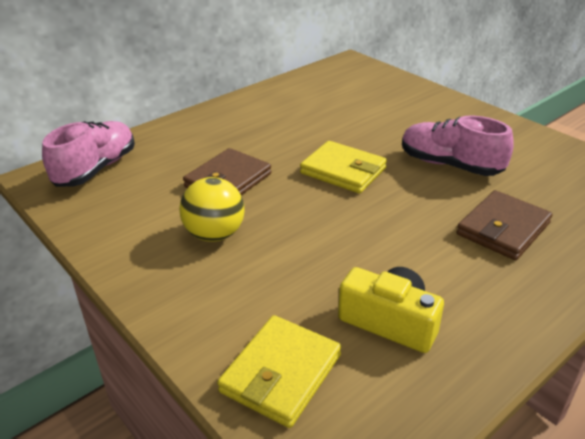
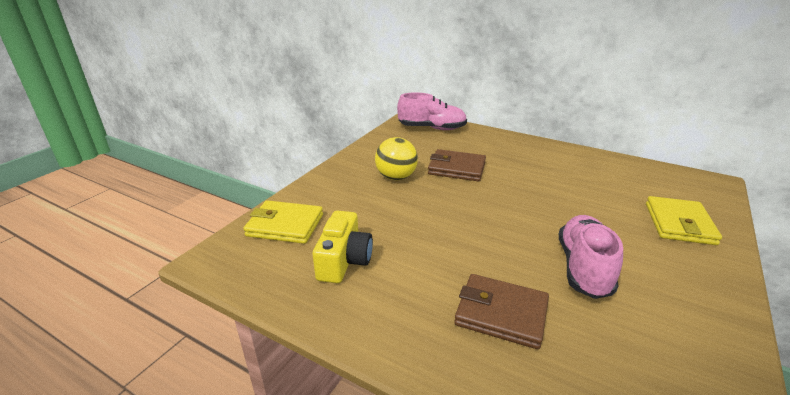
camera: 70 degrees right, 5 degrees down
yellow wallet [300,141,387,193] -> yellow wallet moved to [646,196,722,245]

